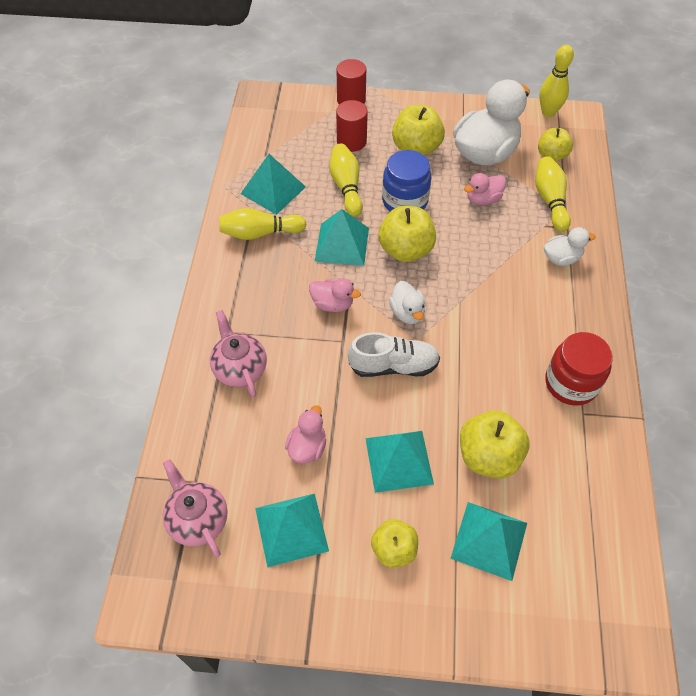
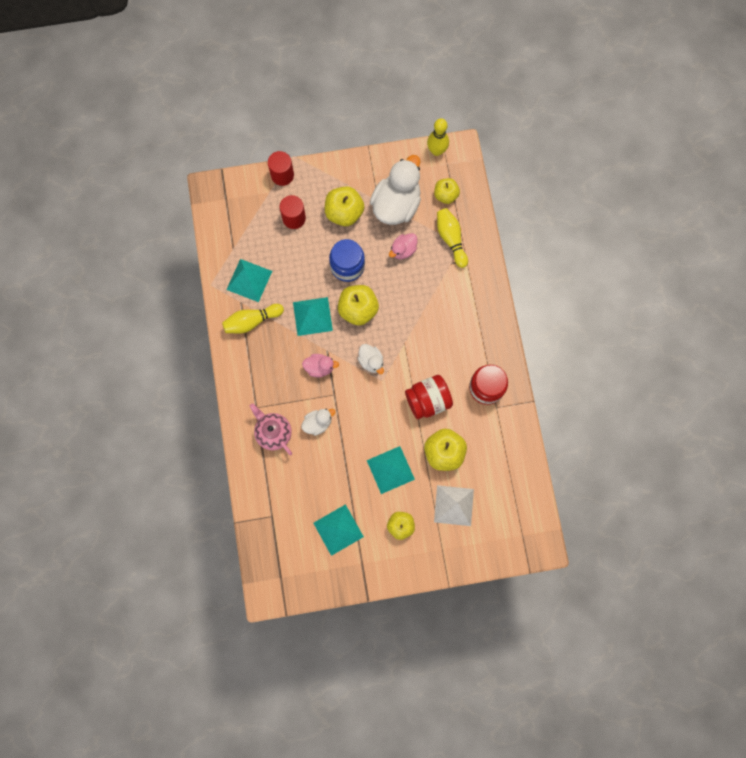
camera: 15 degrees left, 20 degrees up
pink teapot [162,459,228,557] -> none
pink duck [285,405,326,464] -> none
yellow bowling pin [330,144,363,217] -> none
white shoe [348,332,440,377] -> none
turquoise pyramid [450,502,527,581] -> white pyramid [434,485,474,526]
white duck [544,227,595,266] -> white duck moved to [301,409,335,436]
none -> red jar [405,375,453,419]

